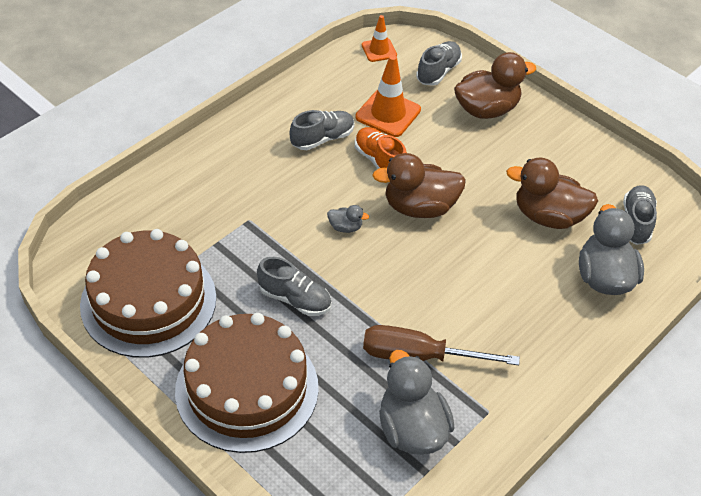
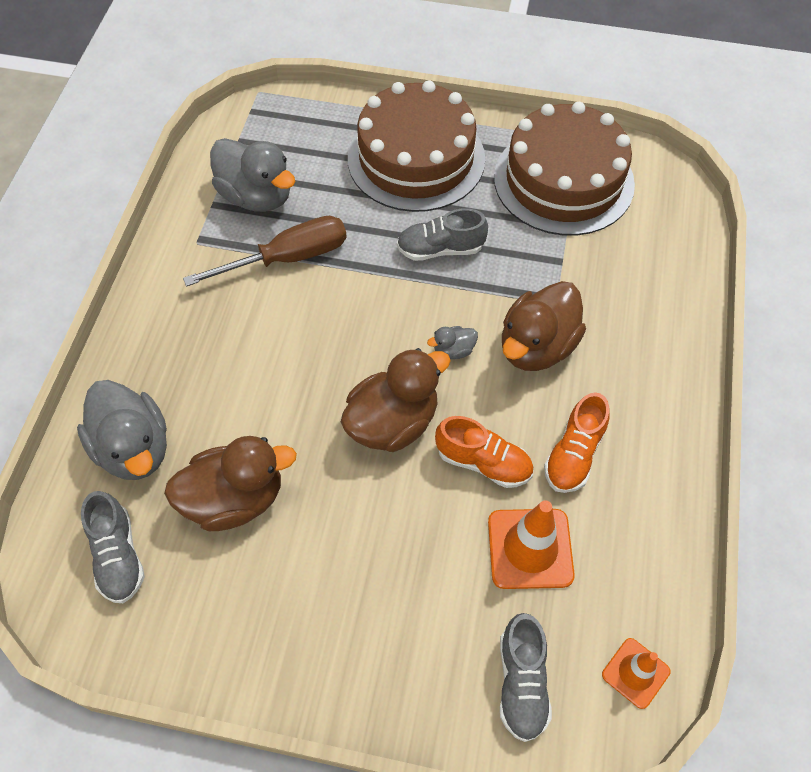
camera: 150 degrees right, 10 degrees up
grey shoe [289,110,355,150] -> orange shoe [544,392,610,493]
brown duck [454,52,536,119] -> brown duck moved to [502,281,586,371]

